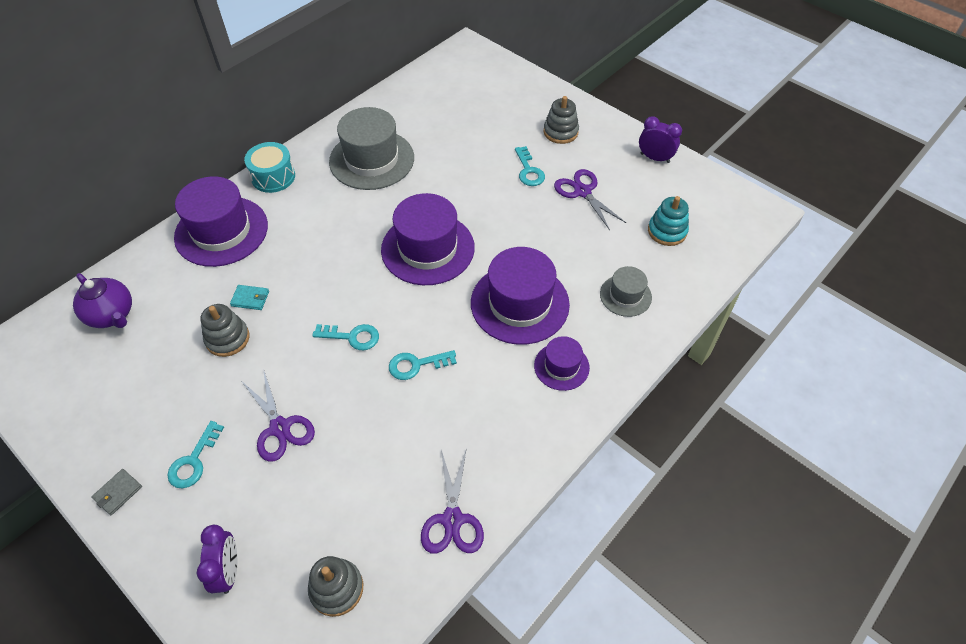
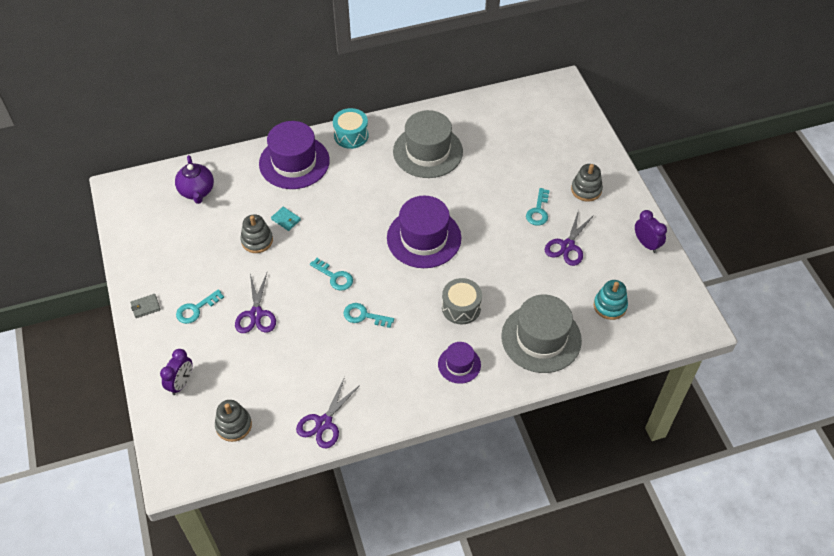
camera: 30 degrees right, 0 degrees up
purple hat [471,247,570,345] -> grey drum [442,278,482,325]
purple scissors [554,169,626,230] -> purple scissors turned 150 degrees counterclockwise [545,210,594,266]
grey hat [600,266,652,317] -> grey hat [501,295,582,373], size x1.89

